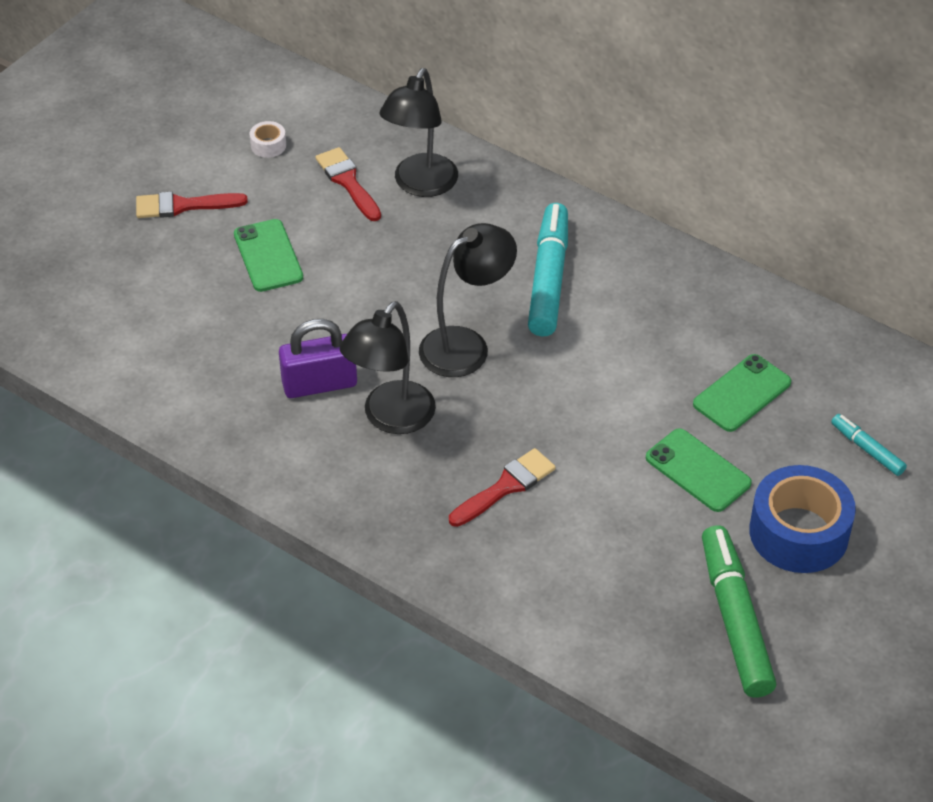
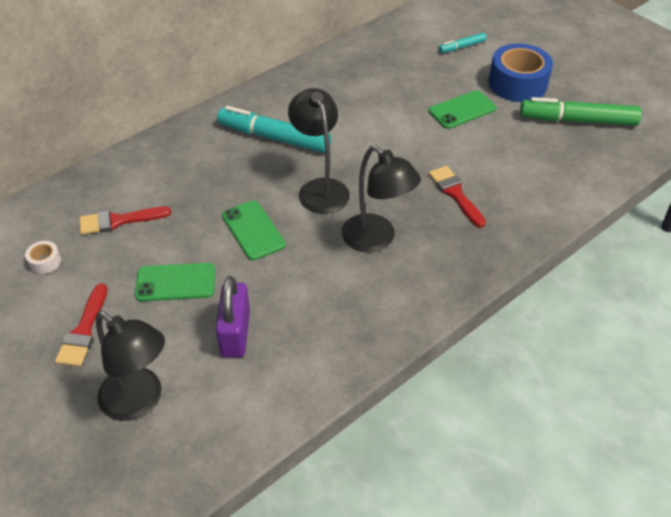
camera: 75 degrees left, 0 degrees up
purple padlock [279,319,357,398] -> purple padlock moved to [216,276,250,357]
black lamp [379,68,458,197] -> black lamp moved to [96,311,165,421]
green phone [693,354,791,432] -> green phone moved to [222,200,286,261]

